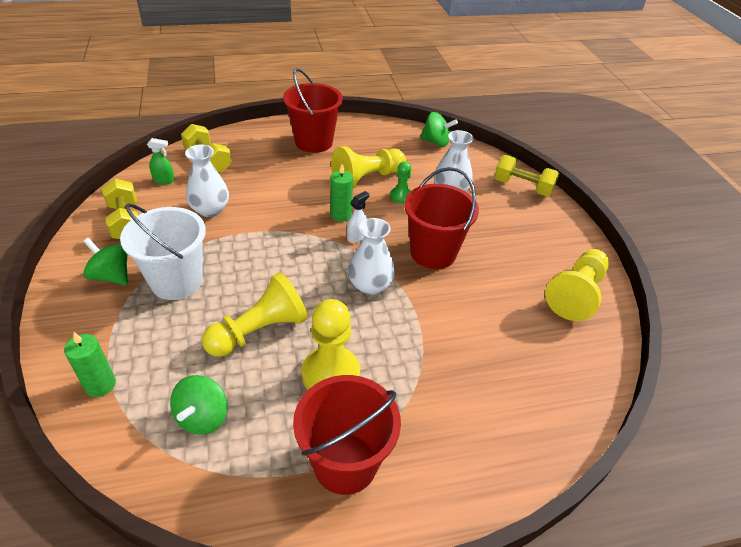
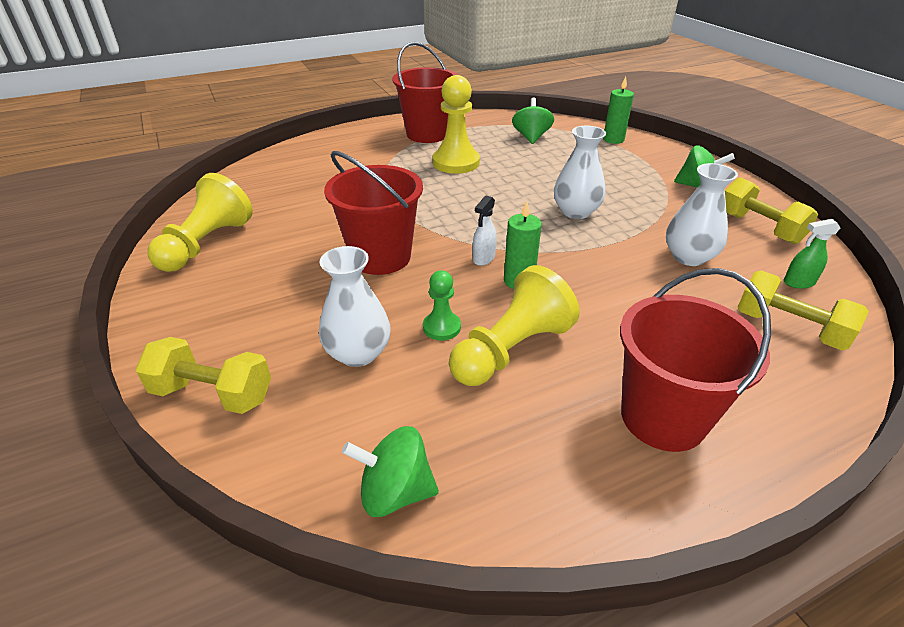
camera: 170 degrees right, 5 degrees down
white bucket [120,203,206,300] -> none
yellow pawn [202,272,308,357] -> none
white vase [348,218,395,295] -> white vase moved to [554,126,606,219]

